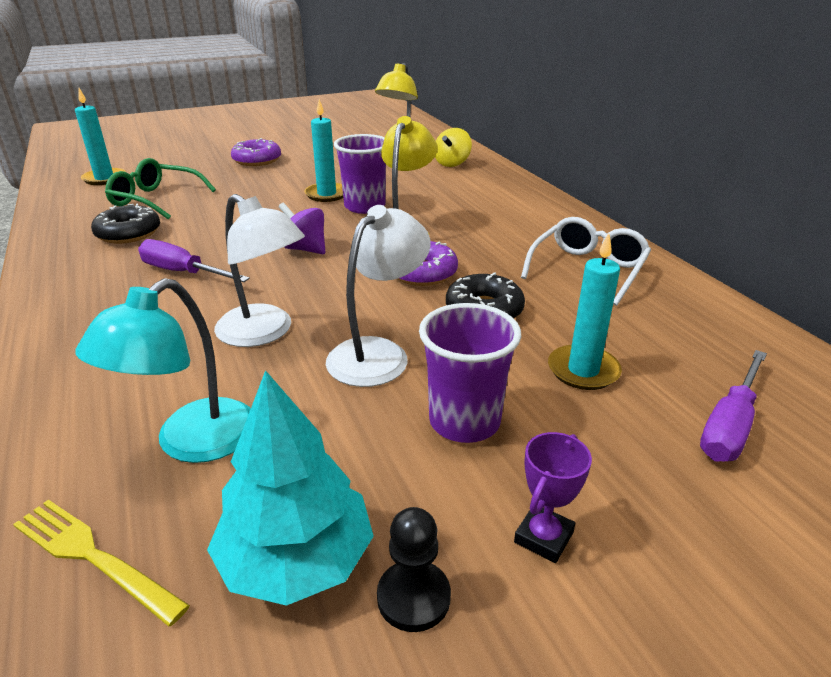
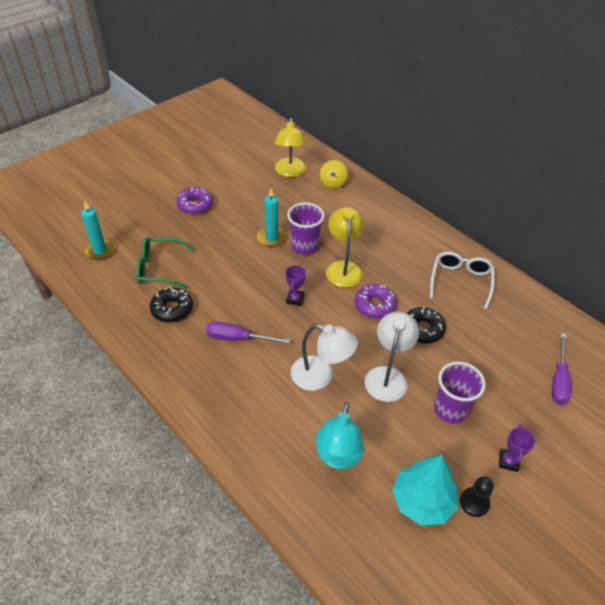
camera: 20 degrees left, 15 degrees up
yellow fork [13,499,190,626] -> none
purple spinning top [278,202,325,254] -> purple trophy [285,264,306,306]
turquoise candle [548,233,622,390] -> none

